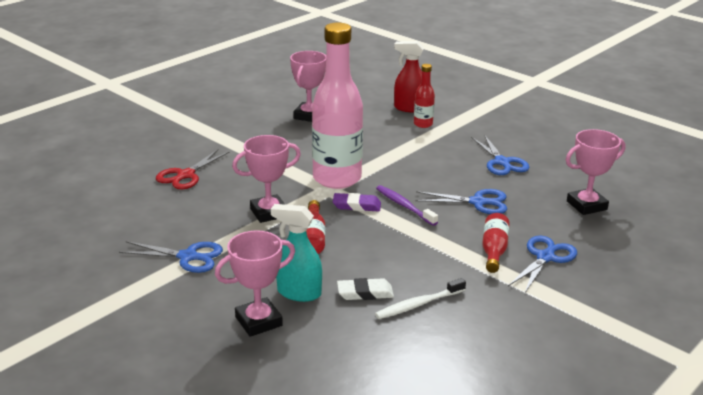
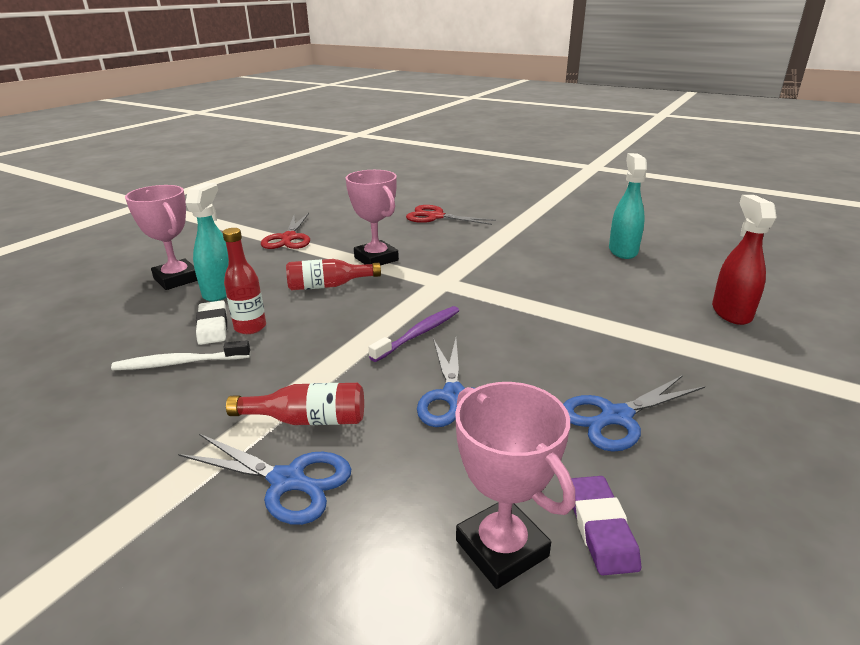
camera: 80 degrees right, 0 degrees up
blue scissors [119,241,223,273] -> red scissors [261,213,310,249]
pink trophy [290,51,326,122] -> turquoise spray bottle [609,153,647,259]
pink bottle [312,23,363,189] -> none
purple eraser [333,193,381,212] -> purple eraser moved to [571,476,641,575]
white toothbrush [375,278,466,319] -> white toothbrush turned 60 degrees counterclockwise [111,340,250,370]
red bottle [414,64,435,128] -> red bottle moved to [222,228,266,334]

